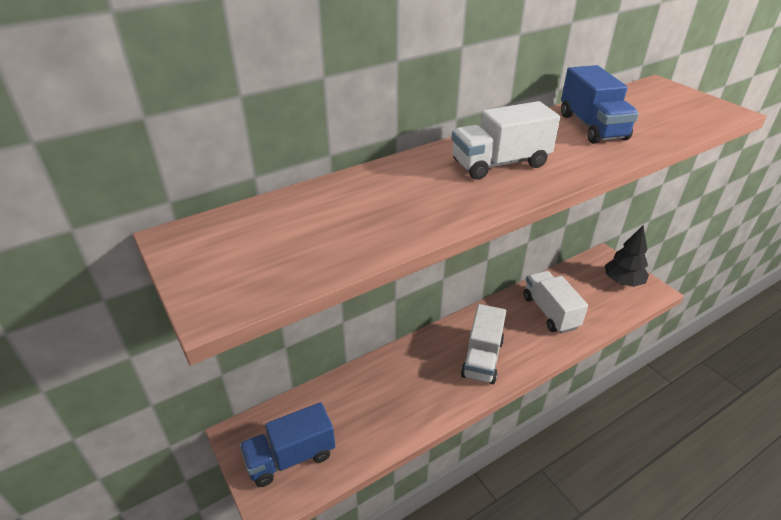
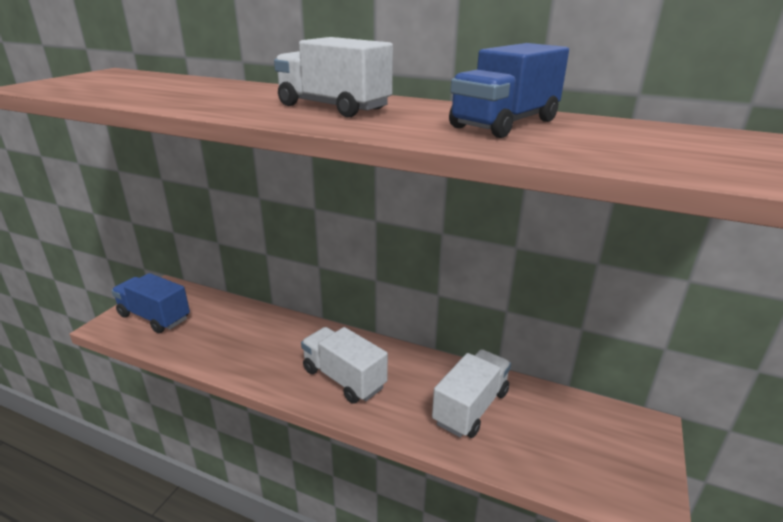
camera: 55 degrees right, 10 degrees down
white truck [461,304,506,384] -> white truck turned 60 degrees clockwise [301,327,388,404]
black tree [605,225,649,287] -> none

